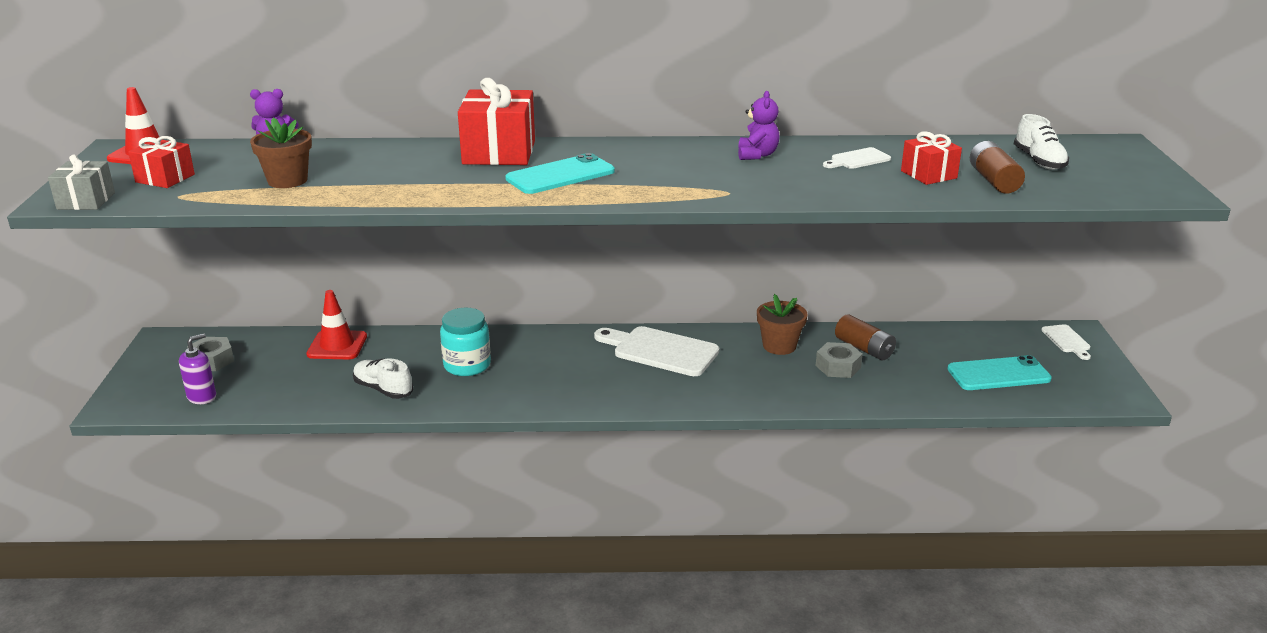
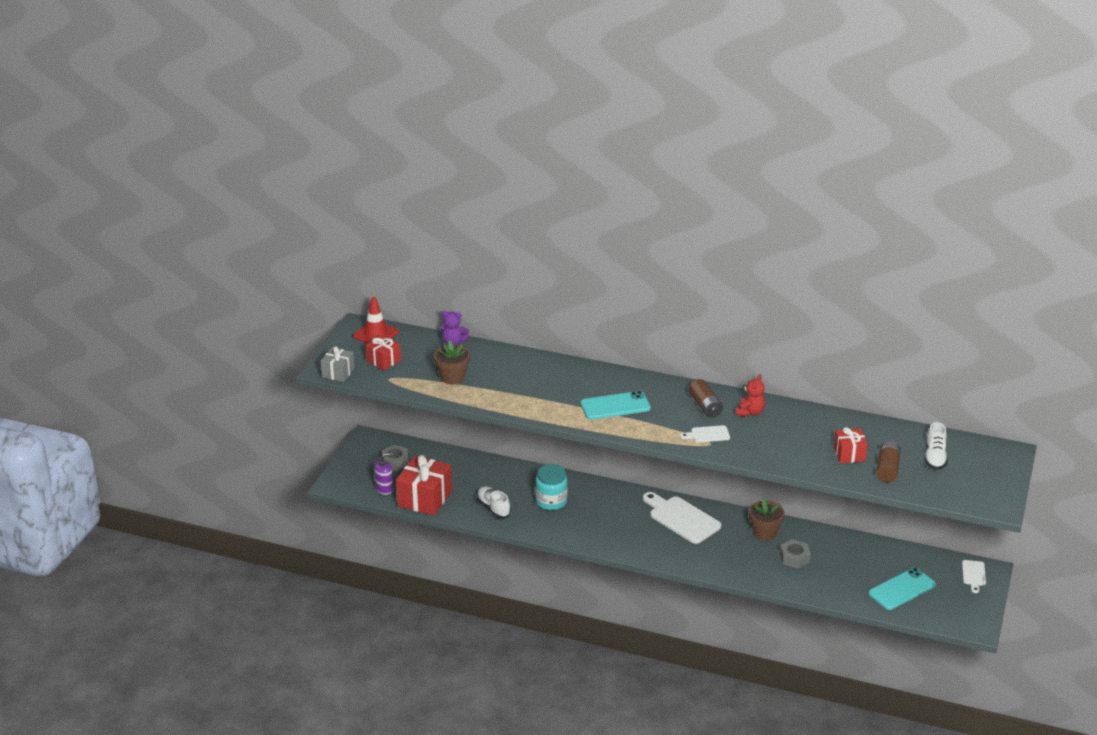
camera: 20 degrees right, 5 degrees up
red traffic cone [306,290,367,360] -> none
red gift [458,78,535,165] -> red gift moved to [396,455,452,516]
purple teddy bear [738,91,780,160] -> red teddy bear [736,374,765,417]
white cutting board [823,147,891,169] -> white cutting board moved to [680,425,730,443]
brown battery [835,314,896,361] -> brown battery moved to [689,379,723,418]
turquoise phone [948,355,1052,390] -> turquoise phone turned 45 degrees counterclockwise [869,568,936,610]

